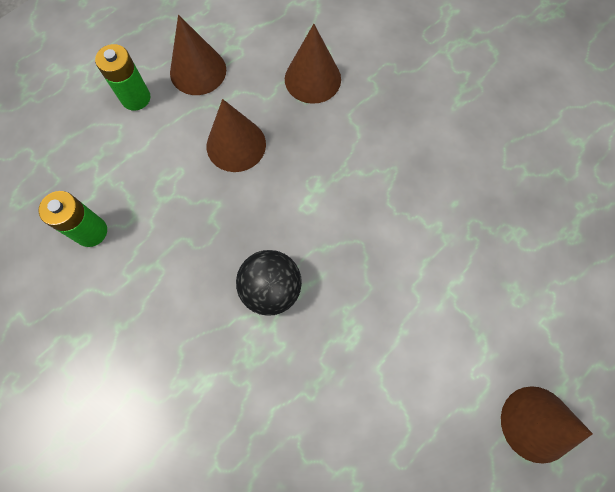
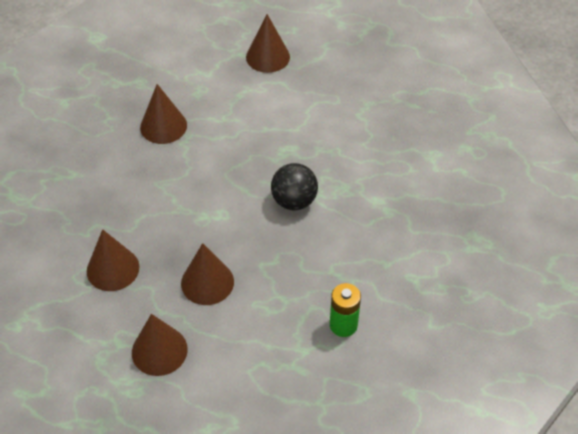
camera: 125 degrees left, 20 degrees down
green battery [95,44,150,111] -> none
none -> brown cone [140,84,187,144]

